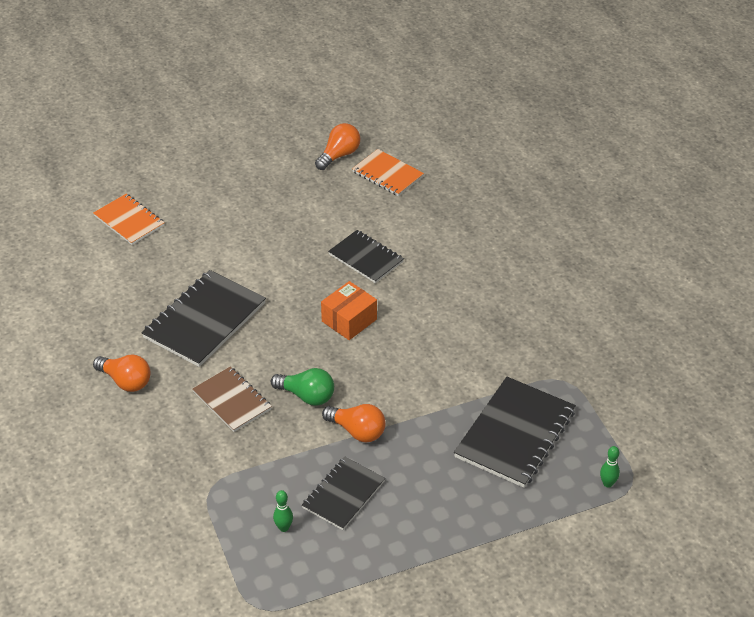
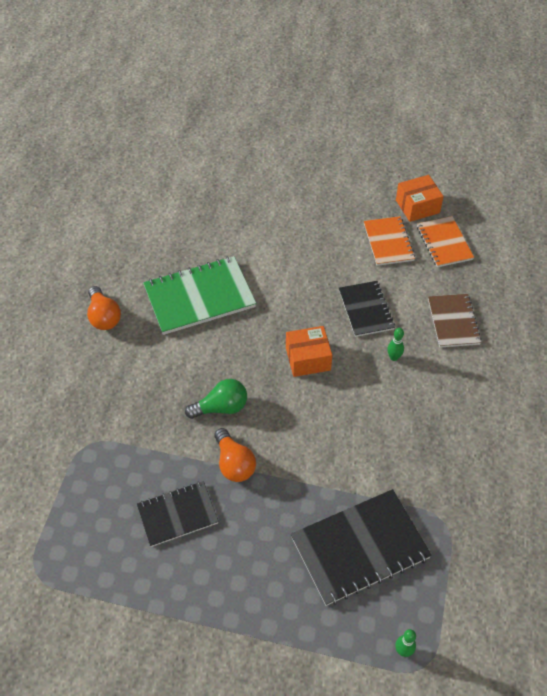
camera: 35 degrees right, 10 degrees up
orange notebook [93,194,165,245] -> orange notebook moved to [364,216,415,266]
black notebook [141,270,266,367] -> green notebook [143,256,256,335]
brown notebook [192,366,272,432] -> brown notebook moved to [428,294,482,348]
green light bulb [271,368,334,406] -> green light bulb turned 75 degrees counterclockwise [185,379,247,419]
green bowling pin [273,490,293,532] -> green bowling pin moved to [387,328,404,361]
orange light bulb [315,123,360,170] -> orange box [396,175,444,222]

